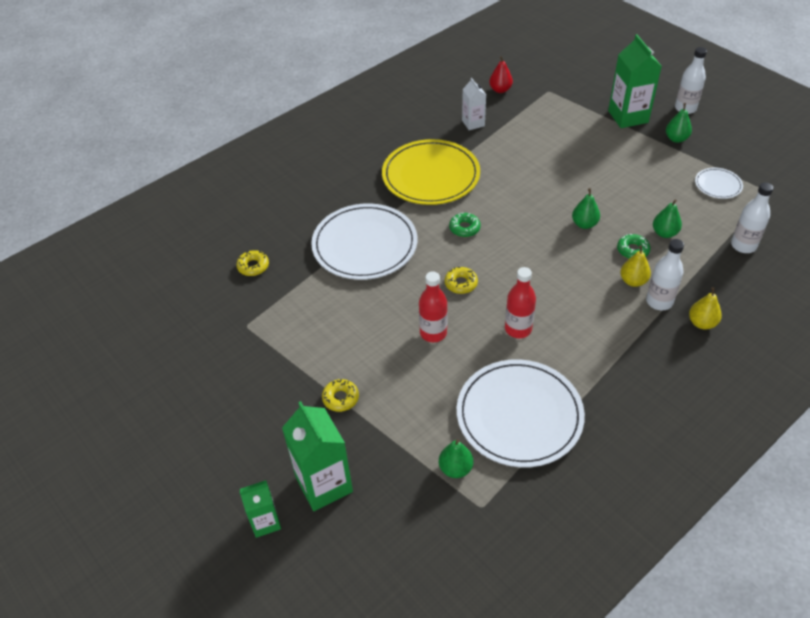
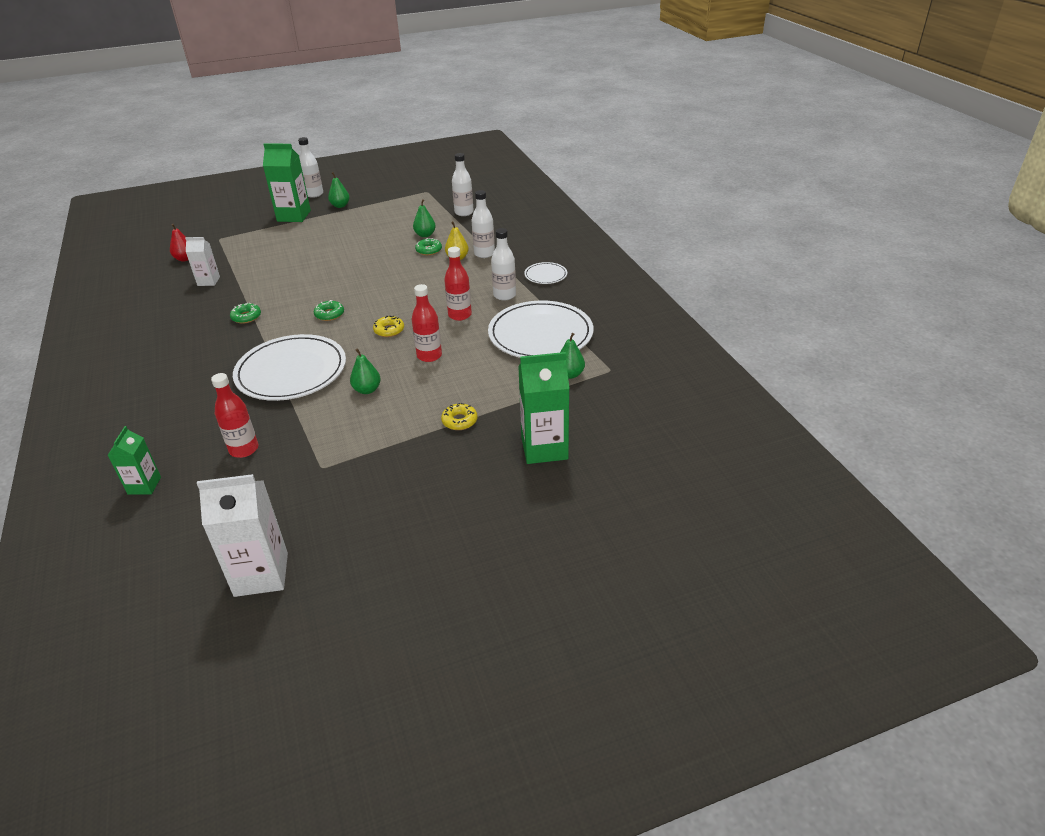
camera: 70 degrees left, 10 degrees down
yellow donut [236,250,269,276] -> red bottle [211,373,258,458]
green carton [240,480,281,538] -> green carton moved to [108,426,161,495]
yellow plate [382,139,480,205] -> green donut [230,303,261,324]
green pear [572,188,600,229] -> green pear moved to [350,348,381,394]
yellow pear [689,287,722,329] -> none
white plate [695,168,743,199] -> white plate moved to [524,262,567,284]
none -> white carton [197,474,288,597]
none -> white bottle [491,228,516,301]

